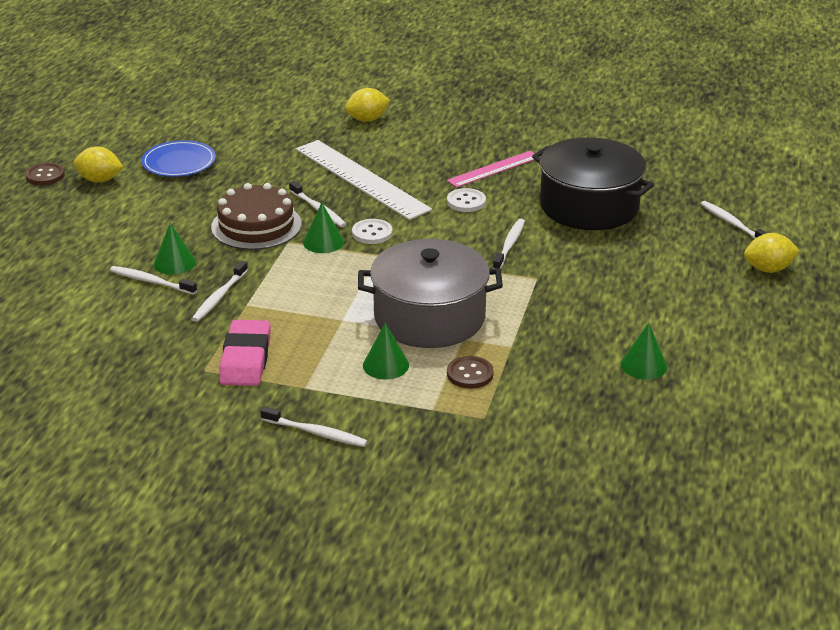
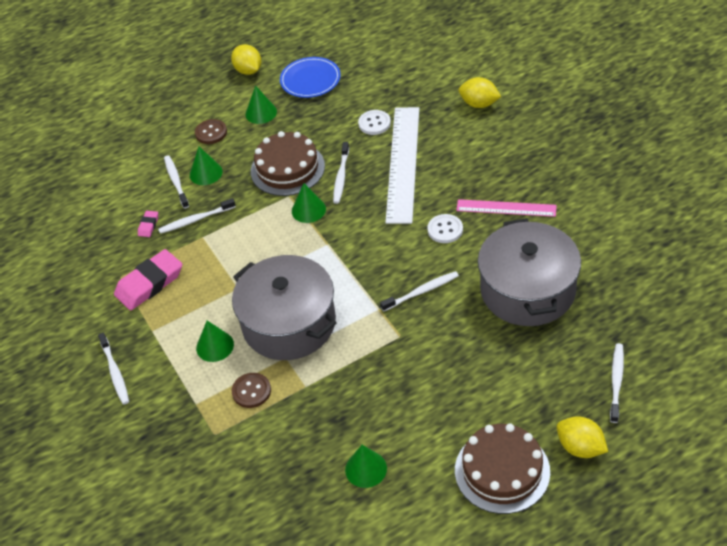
camera: 50 degrees right, 15 degrees up
brown button [25,163,65,185] -> brown button moved to [195,119,227,144]
white button [352,219,392,244] -> white button moved to [358,110,391,135]
black pot [532,137,654,230] -> grey pot [478,218,581,326]
none -> pink eraser [138,211,158,237]
none -> green cone [245,86,277,124]
none -> brown cake [455,423,550,514]

